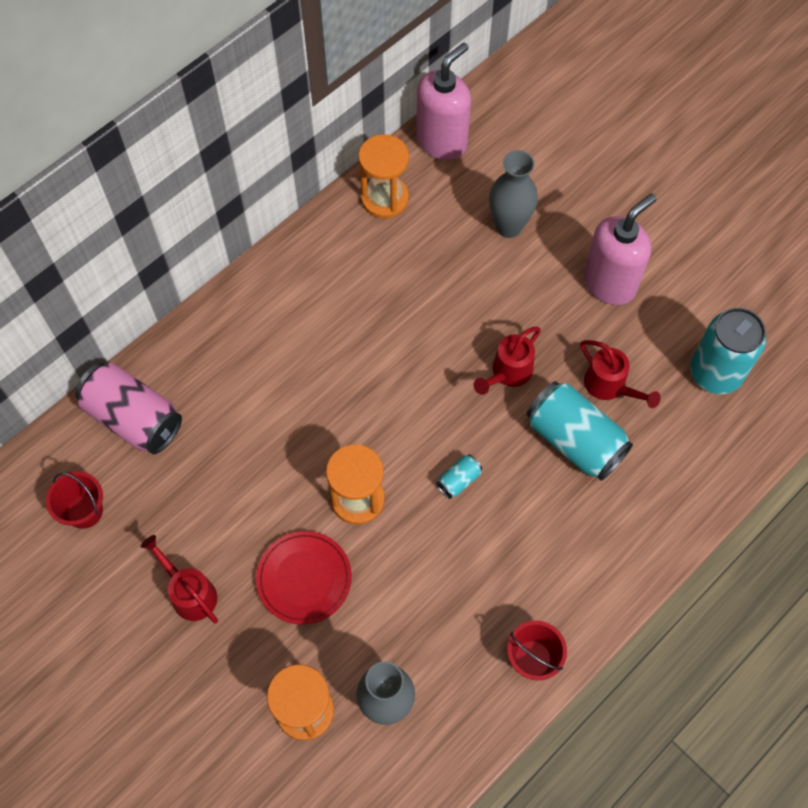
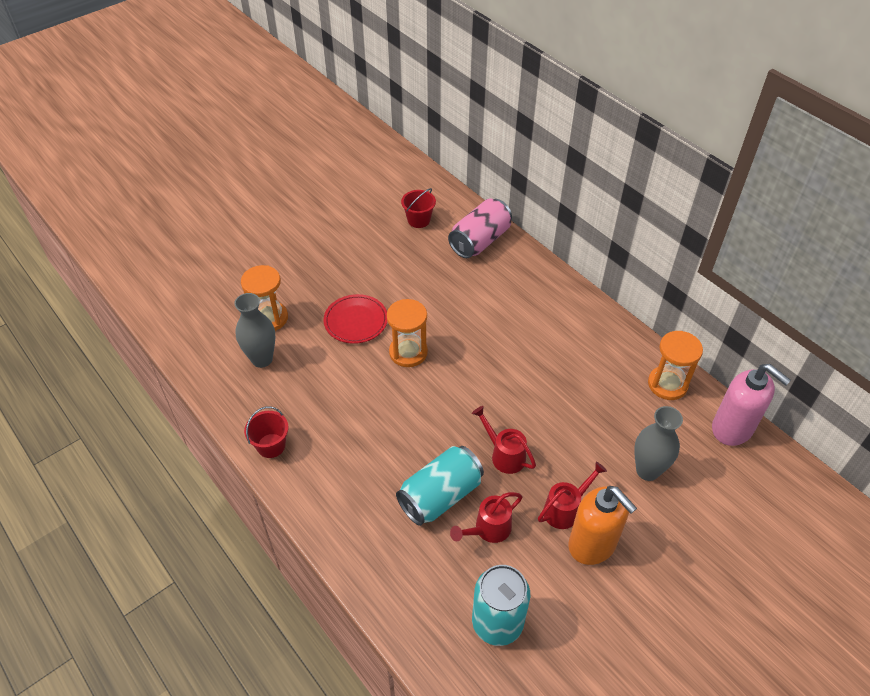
camera: 95 degrees right, 15 degrees down
red watering can [141,535,218,624] -> red watering can moved to [538,462,607,529]
turquoise can [436,454,482,499] -> none
pink soap dispenser [583,193,657,305] -> orange soap dispenser [568,486,637,565]

